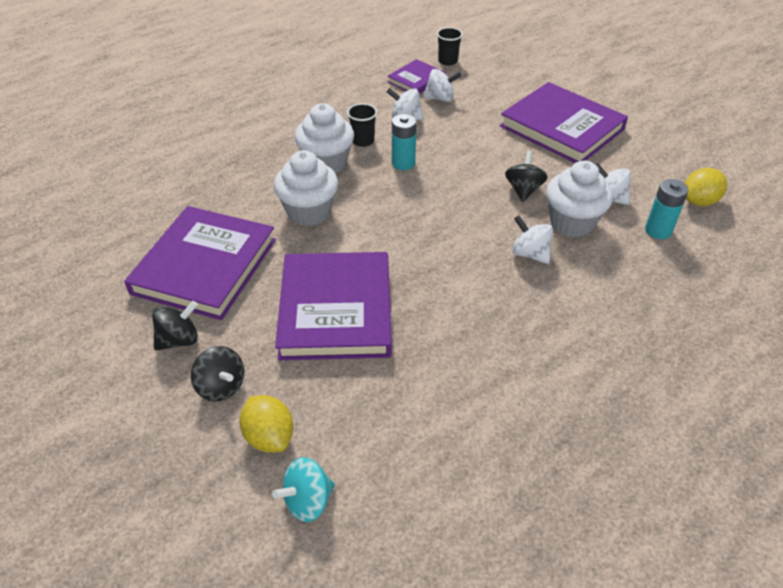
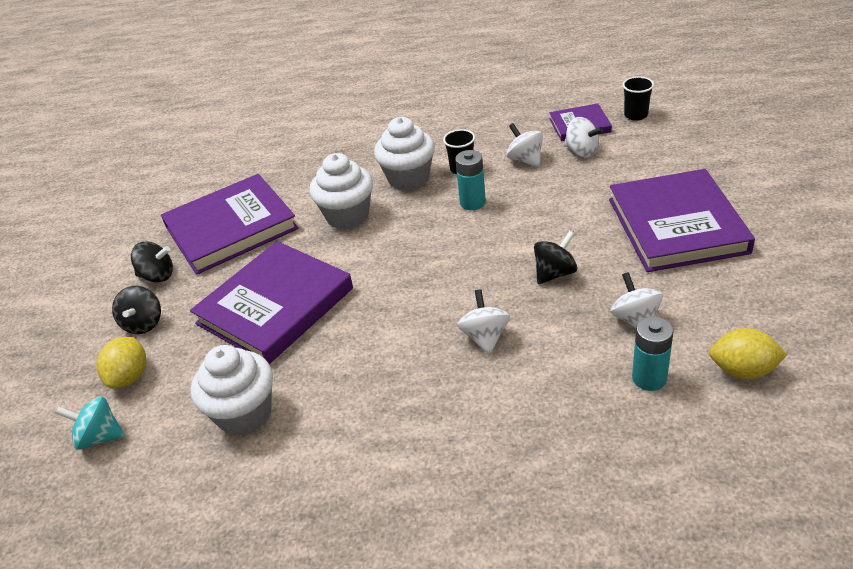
camera: 45 degrees right, 5 degrees down
white cupcake [546,161,613,237] -> white cupcake moved to [191,345,273,436]

